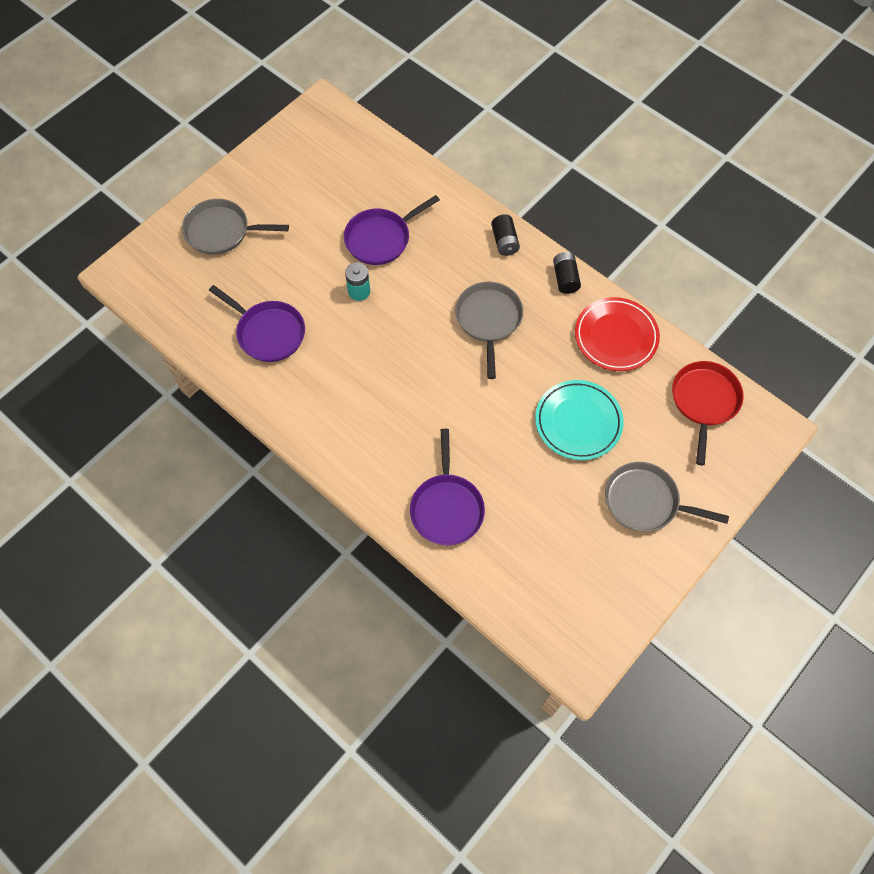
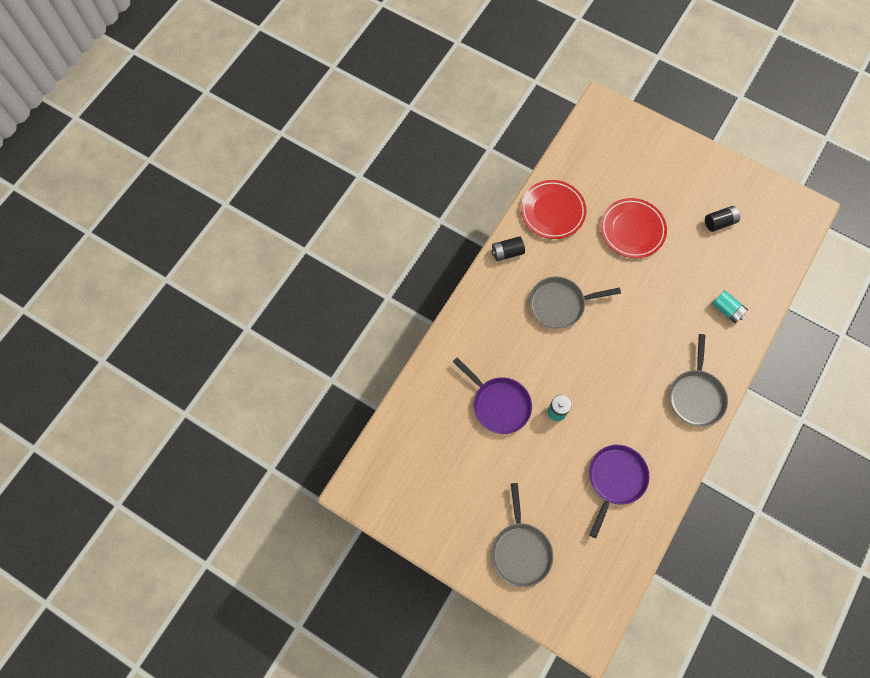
camera: 100 degrees left, 5 degrees up
purple pan [410,429,485,545] -> turquoise battery [712,290,748,323]
black battery [491,214,520,256] -> black battery moved to [705,206,740,232]
turquoise plate [535,380,624,460] -> red plate [600,198,667,258]
grey pan [605,462,729,532] -> grey pan moved to [670,334,728,427]
red pan [672,361,744,465] -> none

